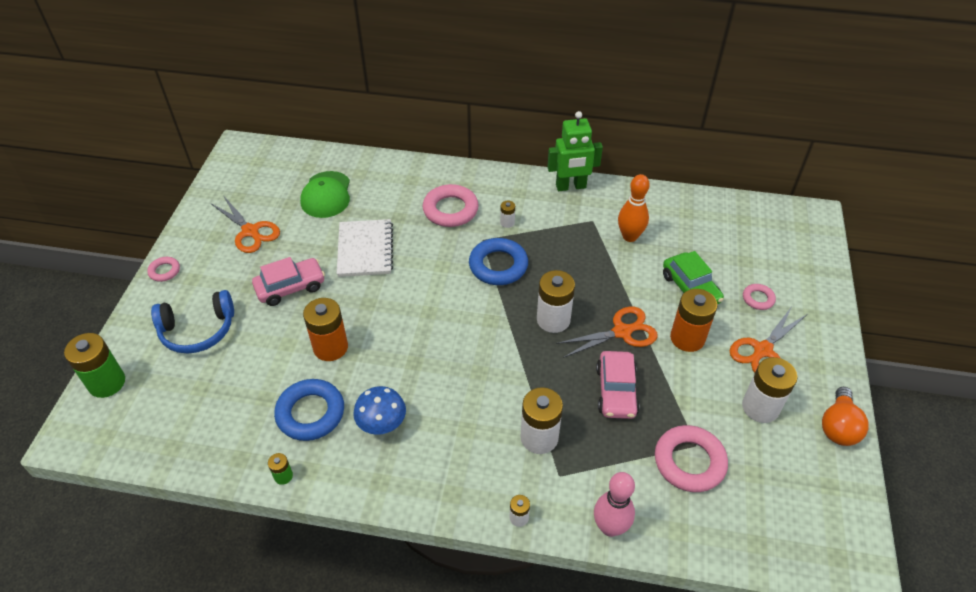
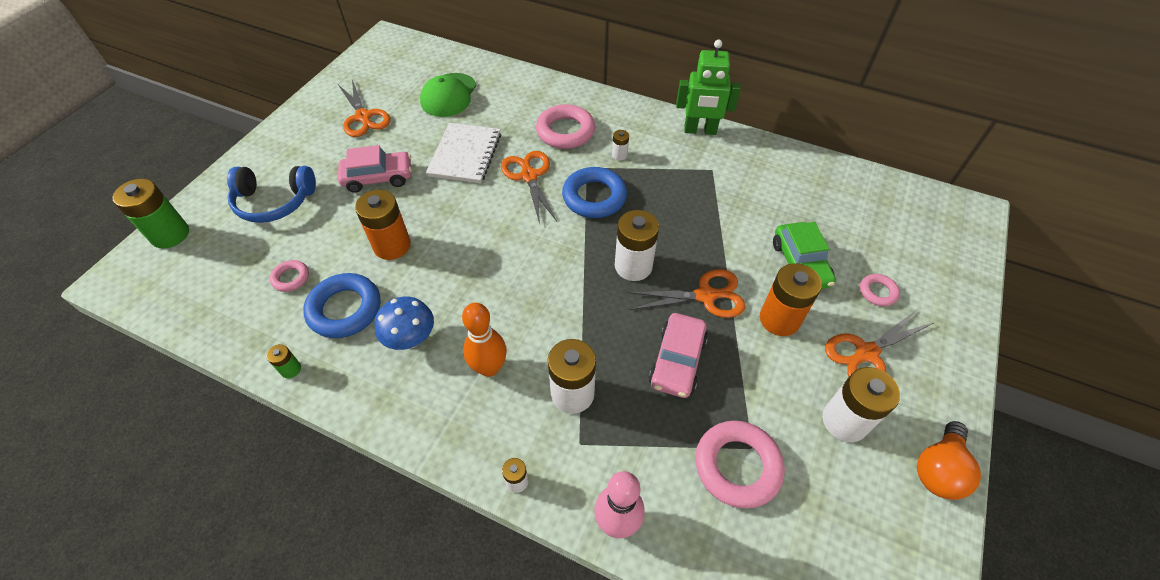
camera: 15 degrees right, 5 degrees up
pink ring [147,257,180,282] -> pink ring moved to [270,260,309,292]
orange bowling pin [618,174,650,242] -> orange bowling pin moved to [462,303,507,377]
none -> orange scissors [501,151,557,224]

